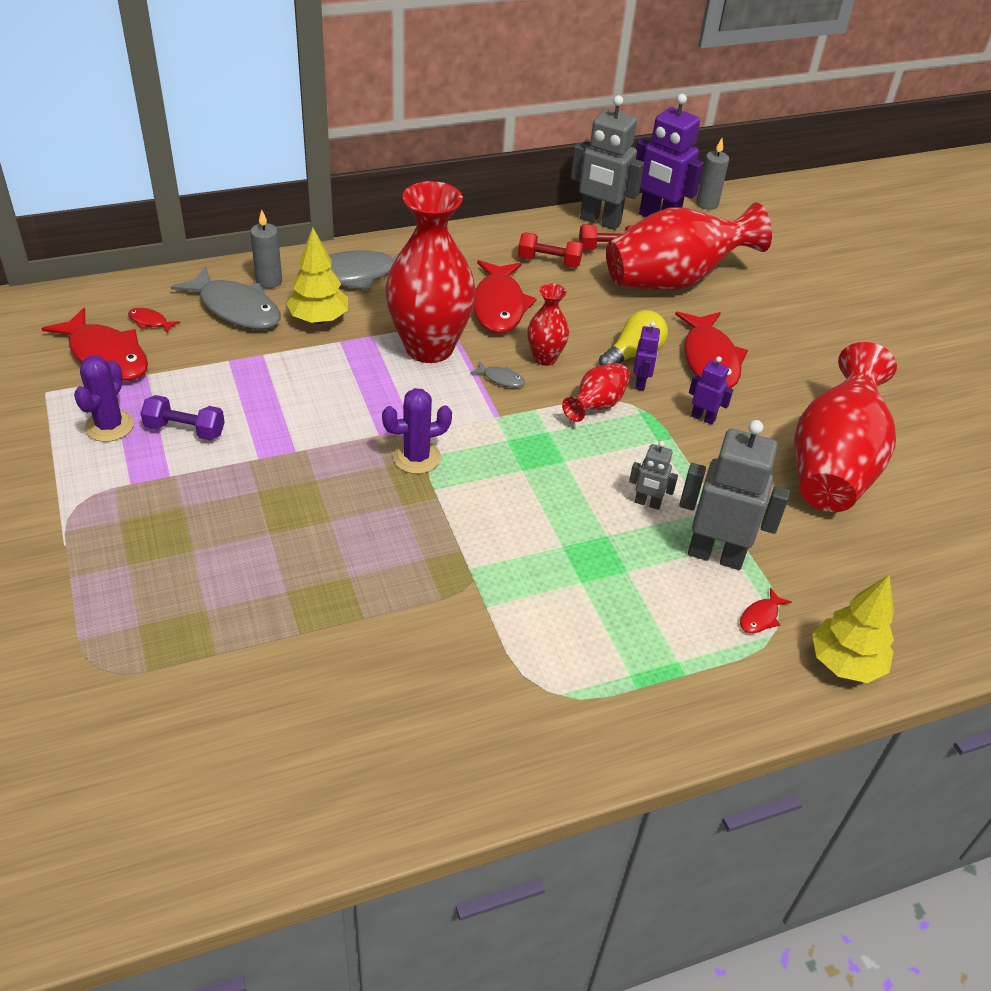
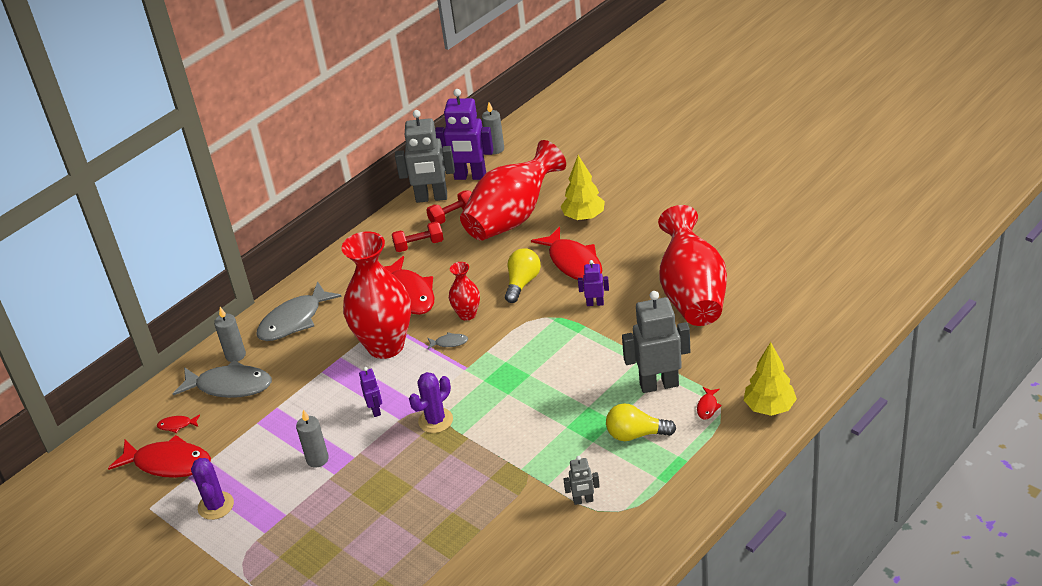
camera: 20 degrees left, 5 degrees down
purple dumbbell [141,395,225,441] -> none
yellow tree [286,228,348,324] -> yellow tree moved to [561,155,605,221]
red vase [562,363,630,422] -> none
grey robot [629,441,678,510] -> grey robot moved to [563,456,600,505]
purple robot [633,321,660,391] -> purple robot moved to [359,367,382,417]
none -> grey candle [296,410,329,468]
none -> yellow light bulb [606,403,676,441]

